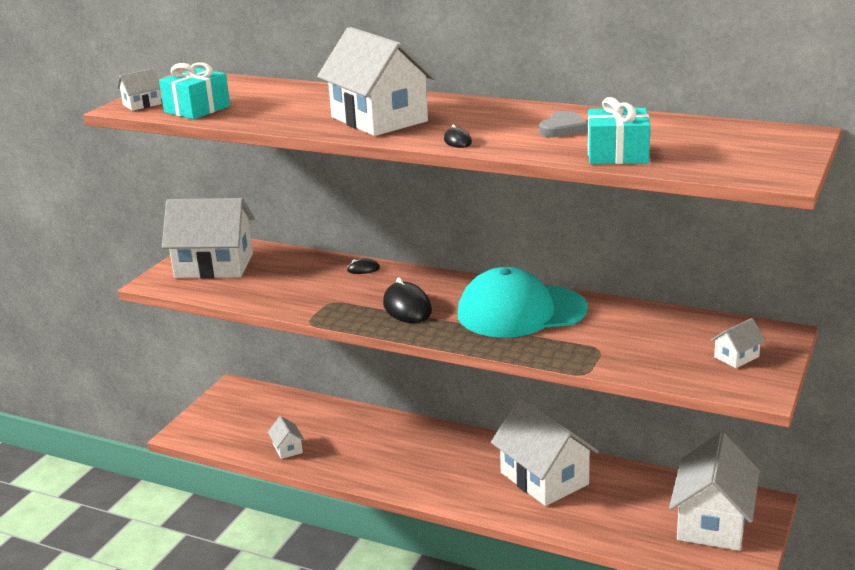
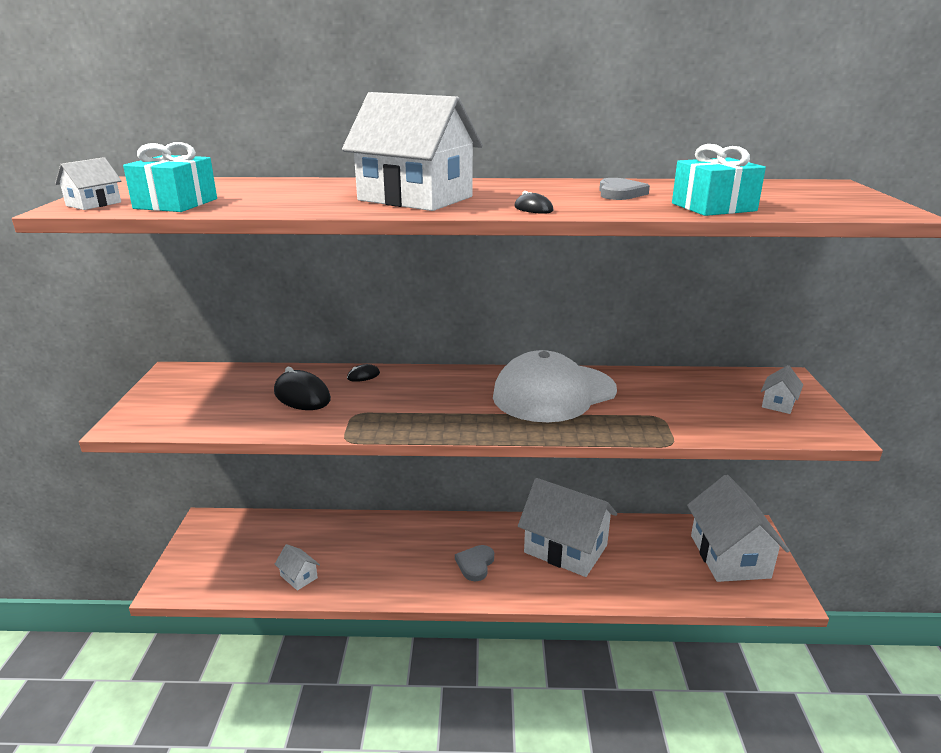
camera: 25 degrees left, 0 degrees up
white house [162,198,255,279] -> none
black mouse [383,277,432,323] -> black mouse moved to [274,367,331,410]
turquoise cap [458,267,588,338] -> white cap [493,350,617,422]
none -> grey heart [455,545,494,581]

